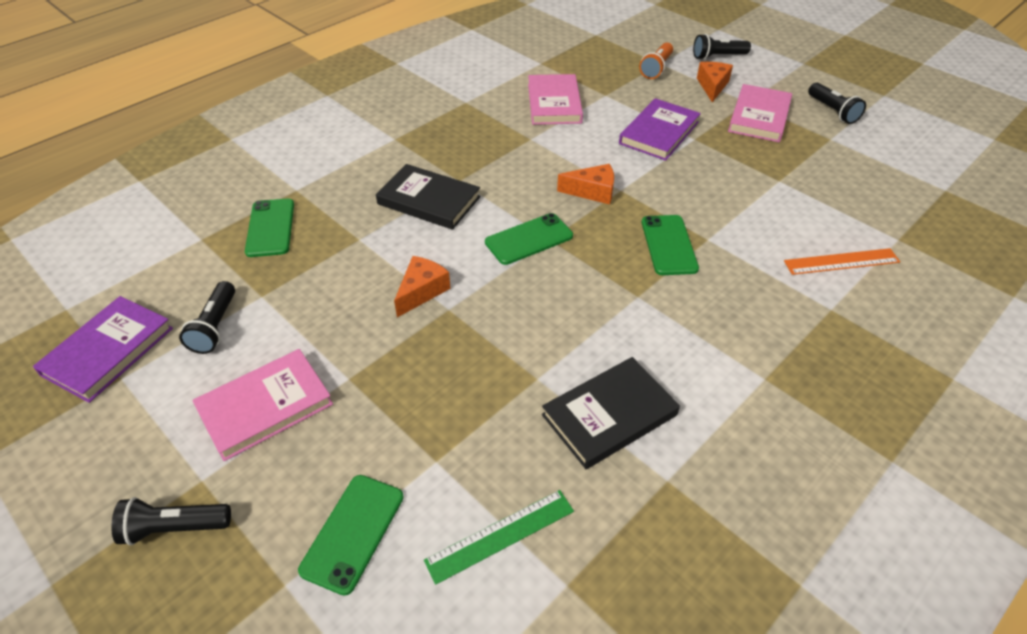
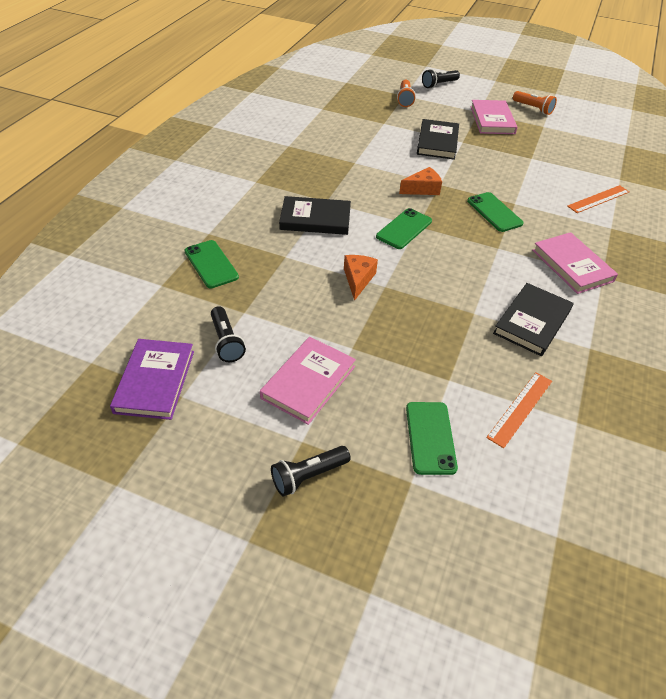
camera: 25 degrees left, 0 degrees up
green ruler [424,490,574,585] -> orange ruler [486,372,552,448]
pink book [528,74,583,125] -> pink book moved to [532,232,618,294]
purple book [619,98,701,161] -> black book [417,119,459,160]
orange cheese [697,62,733,102] -> none
black flashlight [808,83,866,124] -> orange flashlight [513,91,557,115]

